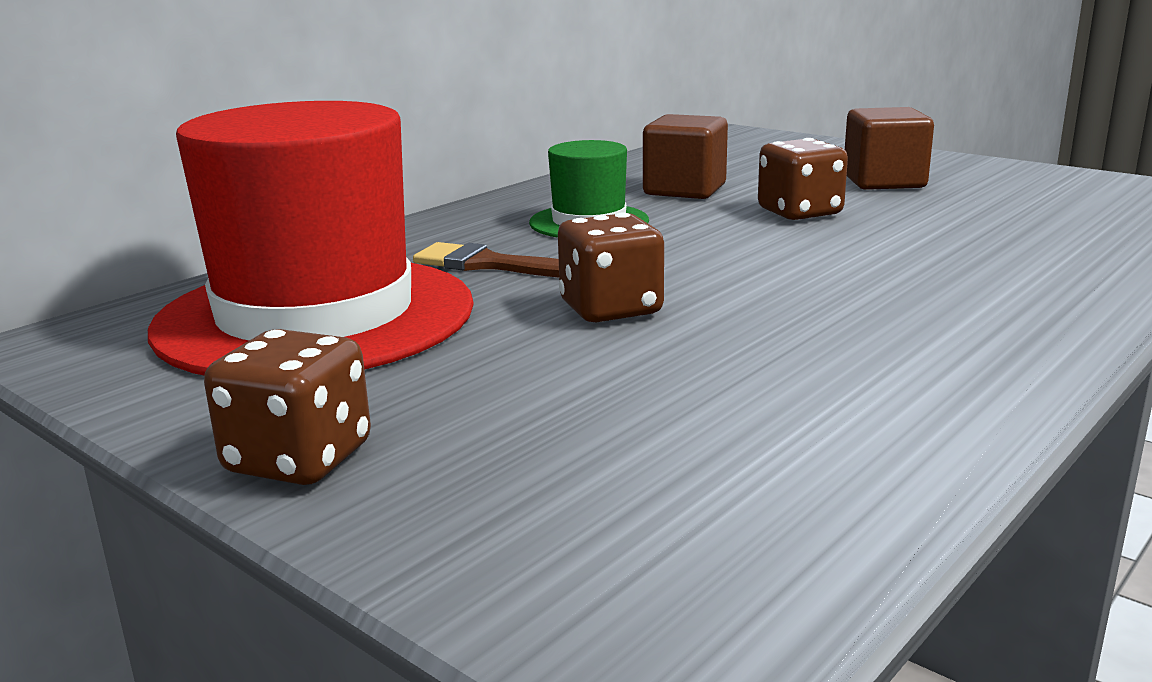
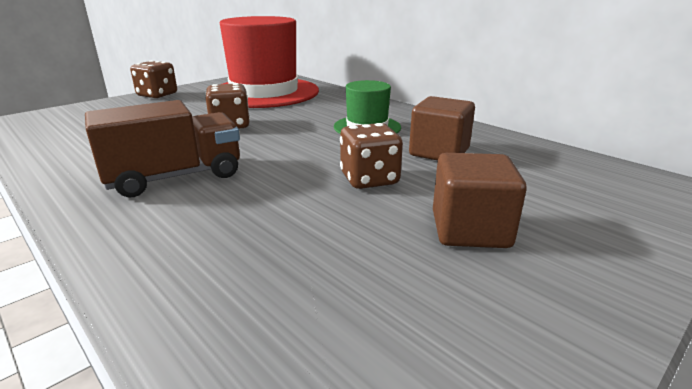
camera: 95 degrees right, 5 degrees up
brown brush [413,242,559,277] -> none
none -> brown truck [85,100,240,198]

